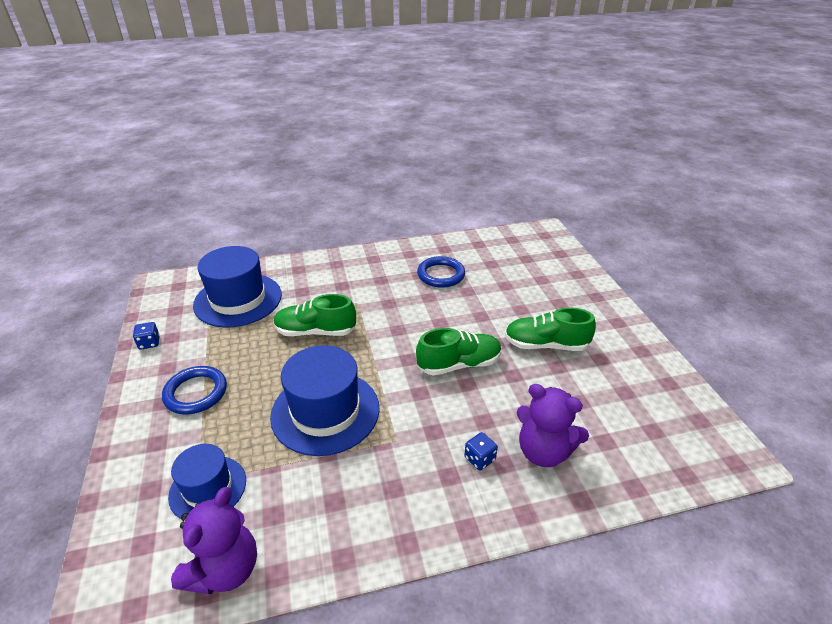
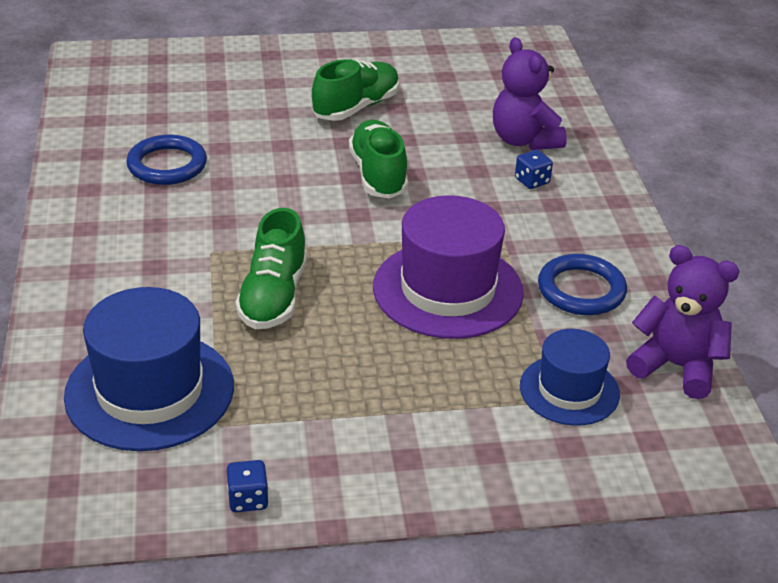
camera: 85 degrees left, 0 degrees up
blue ring [162,366,227,415] -> blue ring moved to [538,254,627,315]
blue hat [270,345,380,456] -> purple hat [373,195,524,339]
green shoe [505,307,596,351] -> green shoe turned 150 degrees counterclockwise [312,59,399,121]
purple teddy bear [517,384,589,467] -> purple teddy bear turned 120 degrees clockwise [493,37,567,150]

